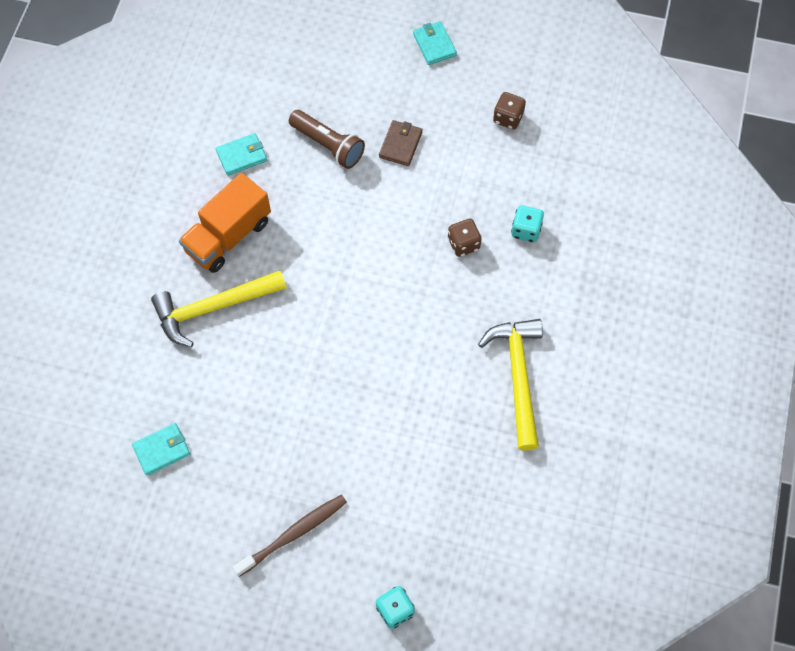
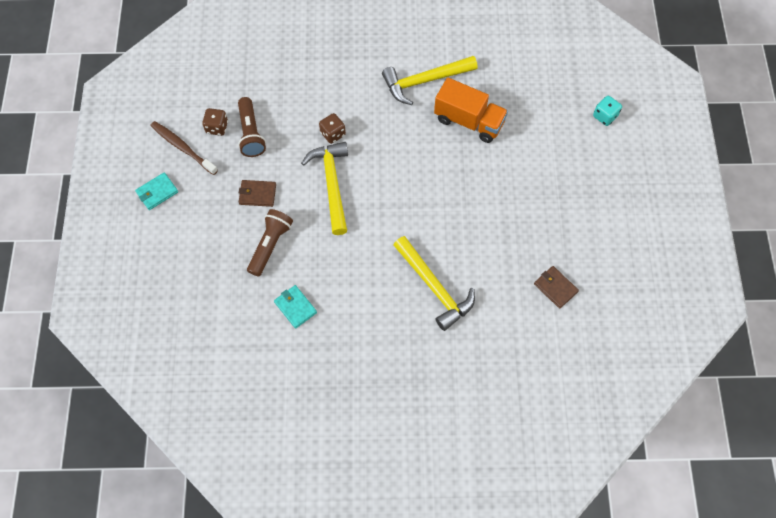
camera: 105 degrees left, 0 degrees up
turquoise wallet [132,423,190,475] -> brown wallet [534,266,579,309]
orange truck [179,173,271,273] -> orange truck moved to [434,78,508,143]
brown toothbrush [232,495,347,577] -> brown toothbrush moved to [150,121,218,175]
turquoise dice [511,205,544,242] -> none
none -> brown flashlight [238,97,266,157]
none -> yellow hammer [301,142,348,235]

